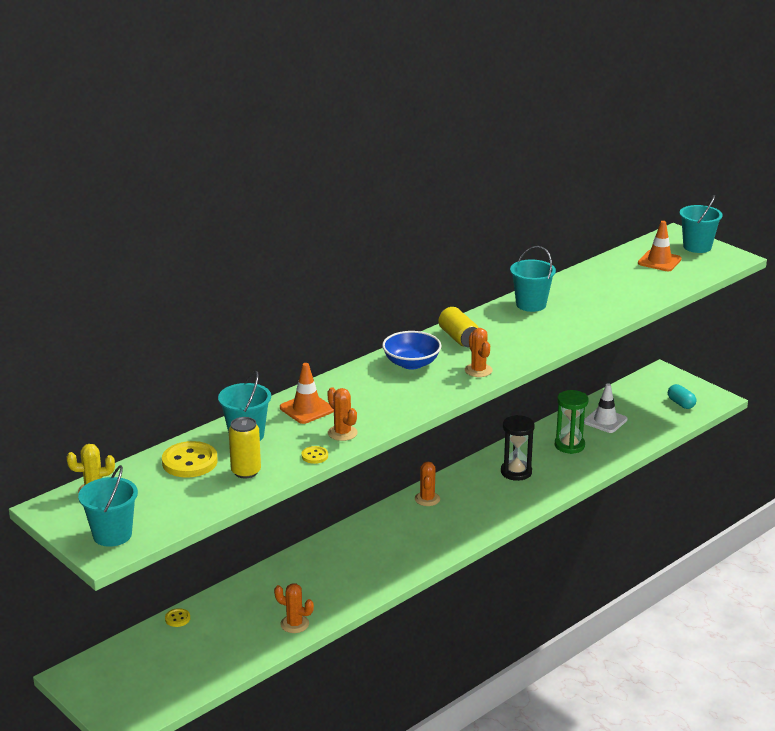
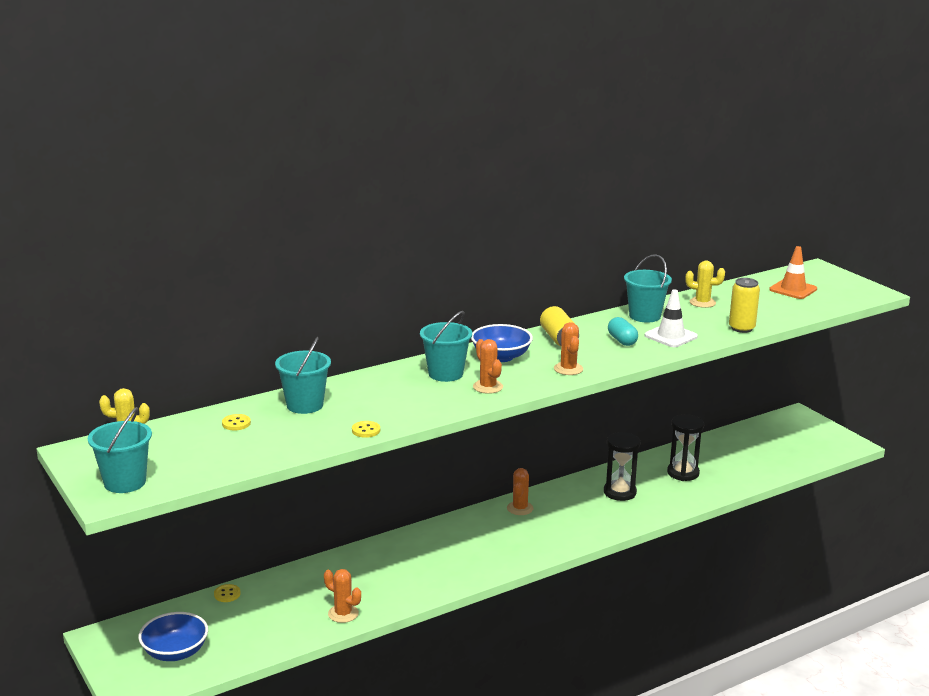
camera: 10 degrees right, 5 degrees down
yellow button [162,441,218,478] -> yellow button [222,414,251,431], size x0.49
yellow can [229,417,261,479] -> yellow can moved to [729,278,760,333]
orange traffic cone [280,363,334,424] -> none
orange cactus [327,387,358,441] -> orange cactus moved to [473,339,503,394]
green hourglass [555,390,589,454] -> black hourglass [667,414,704,481]
white traffic cone [584,384,627,433] -> white traffic cone moved to [645,289,698,347]
turquoise capsule [668,384,696,409] -> turquoise capsule moved to [608,317,638,346]
turquoise bucket [679,195,723,253] -> turquoise bucket moved to [420,311,472,382]
none -> blue bowl [138,612,208,661]
none -> yellow cactus [685,261,725,308]

